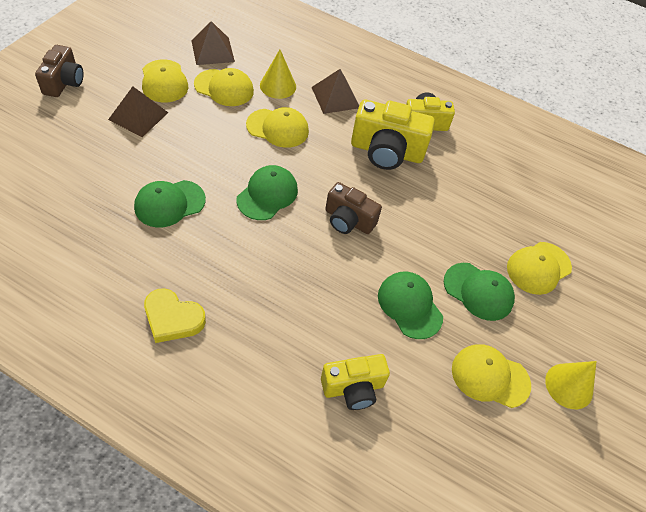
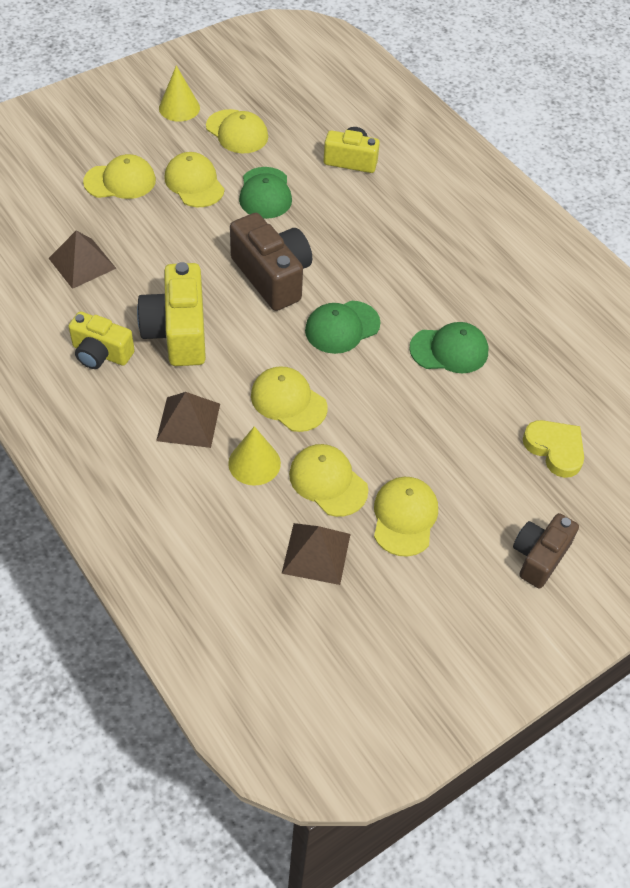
camera: 150 degrees left, 0 degrees up
brown pyramid [108,86,168,137] -> brown pyramid moved to [49,231,117,289]
yellow heart [144,288,206,343] -> yellow heart moved to [523,420,584,478]
brown camera [325,182,382,234] -> brown camera [230,213,312,311], size x1.55
yellow camera [351,100,435,170] -> yellow camera turned 135 degrees counterclockwise [137,262,206,366]
green cap [444,263,515,321] -> yellow cap [165,152,225,207]

